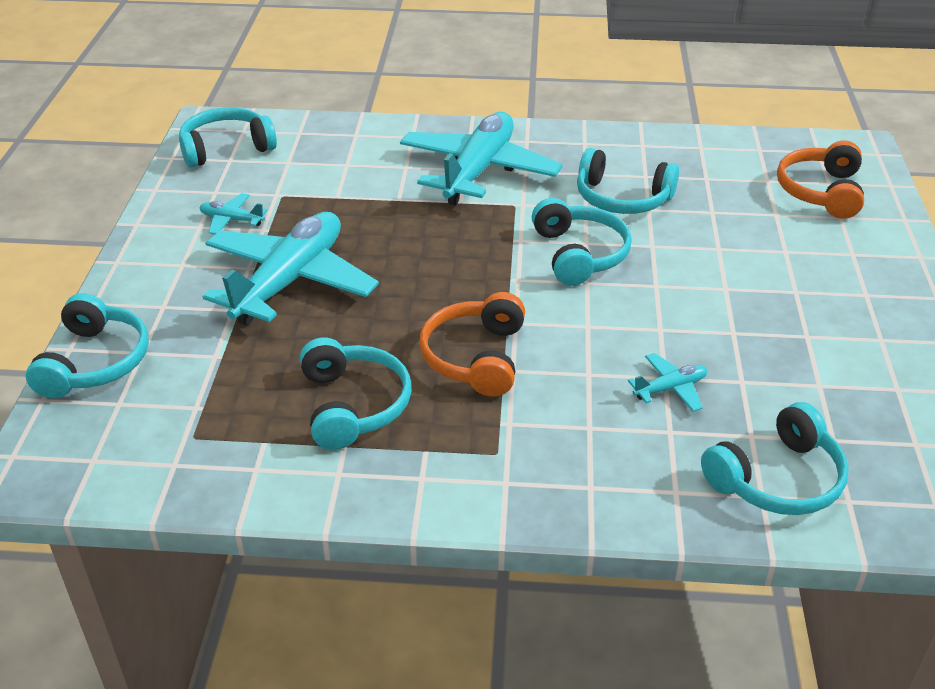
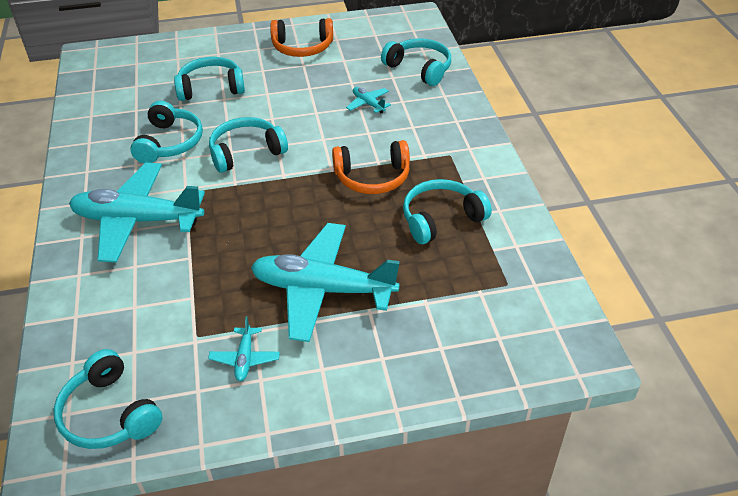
camera: 105 degrees left, 5 degrees up
turquoise headphones [26,293,149,398] -> turquoise headphones moved to [174,57,245,101]
orange headphones [777,140,864,219] -> orange headphones moved to [270,18,333,57]

